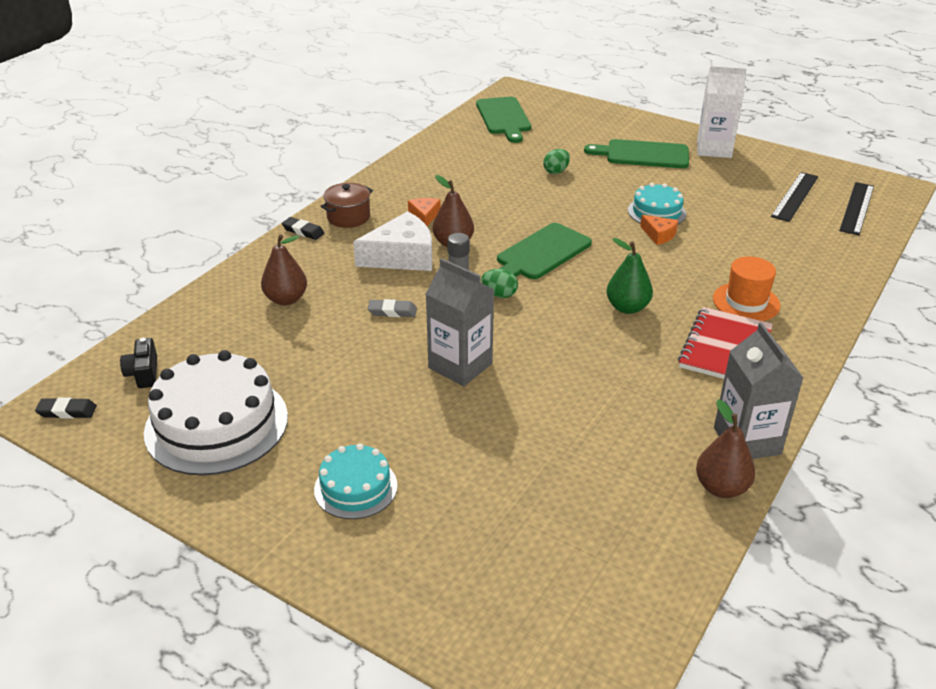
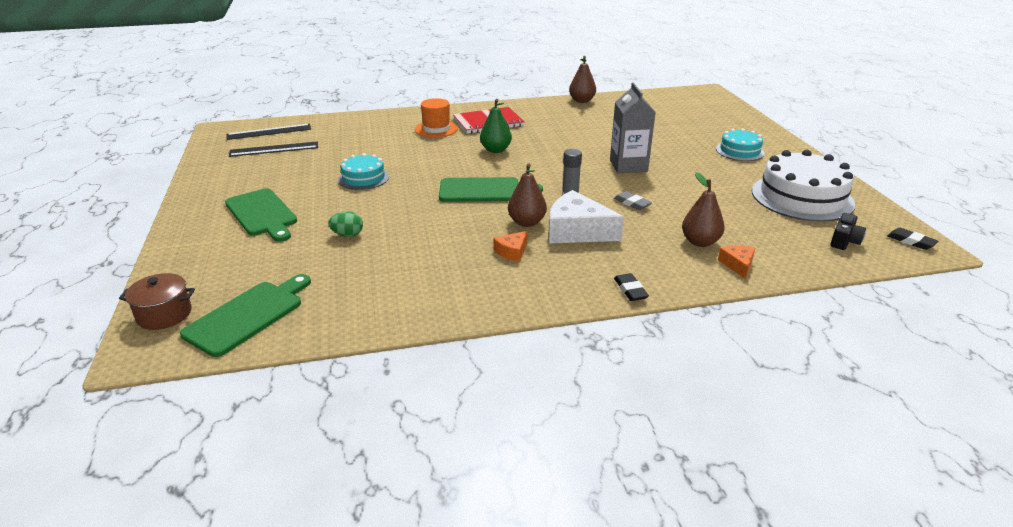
camera: 135 degrees left, 5 degrees down
brown pot [320,183,373,228] -> brown pot moved to [119,273,195,330]
green egg [481,269,518,298] -> none
orange cheese [640,215,678,245] -> orange cheese moved to [718,246,755,279]
white carton [697,66,746,158] -> none
grey carton [714,322,803,459] -> none

